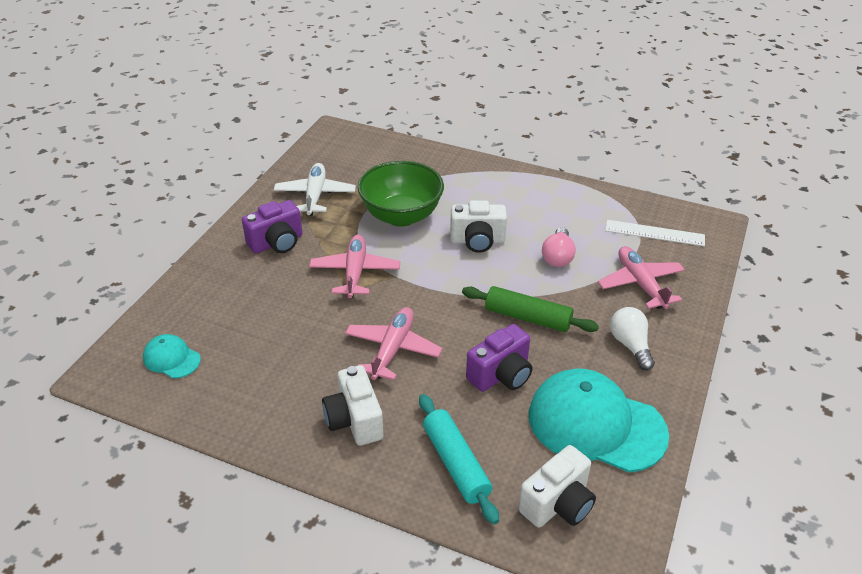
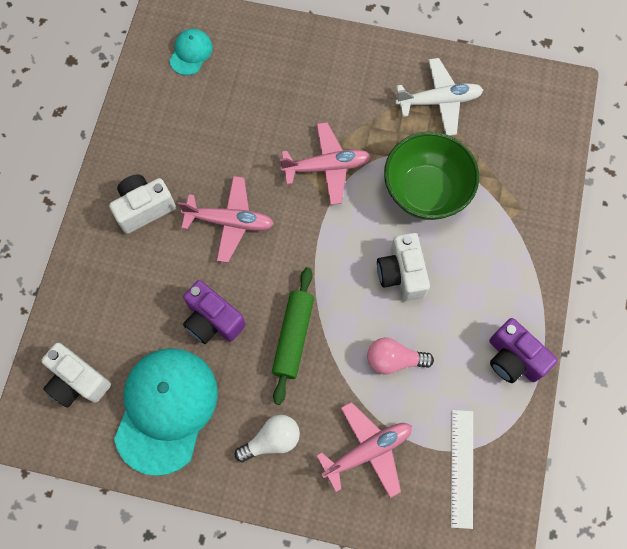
camera: 80 degrees right, 30 degrees up
purple camera [242,200,302,254] -> purple camera moved to [489,318,558,383]
turquoise rolling pin [419,394,499,524] -> none

